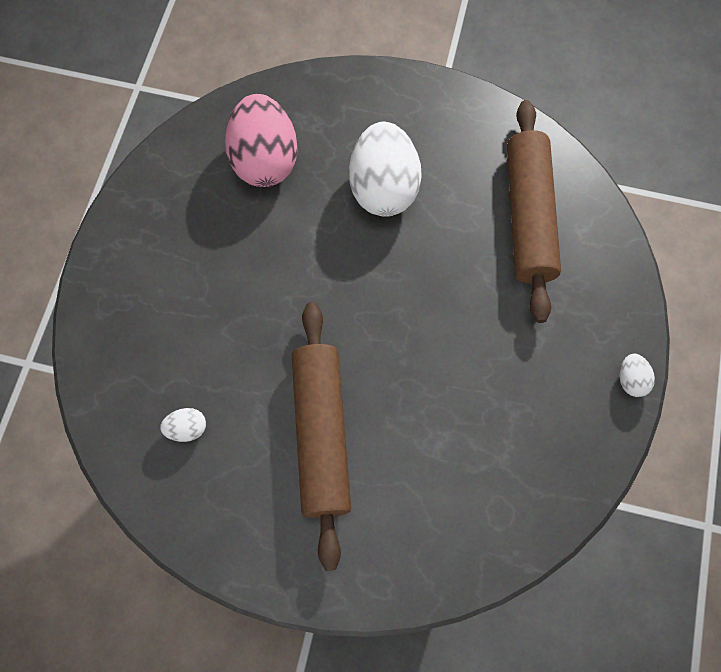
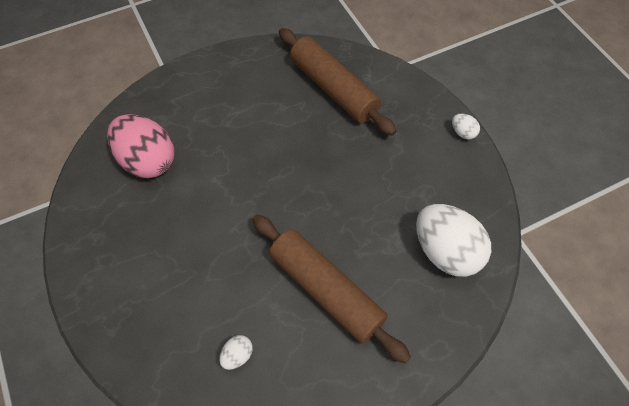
camera: 40 degrees left, 10 degrees down
white egg [349,122,422,217] -> white egg moved to [416,204,491,277]

